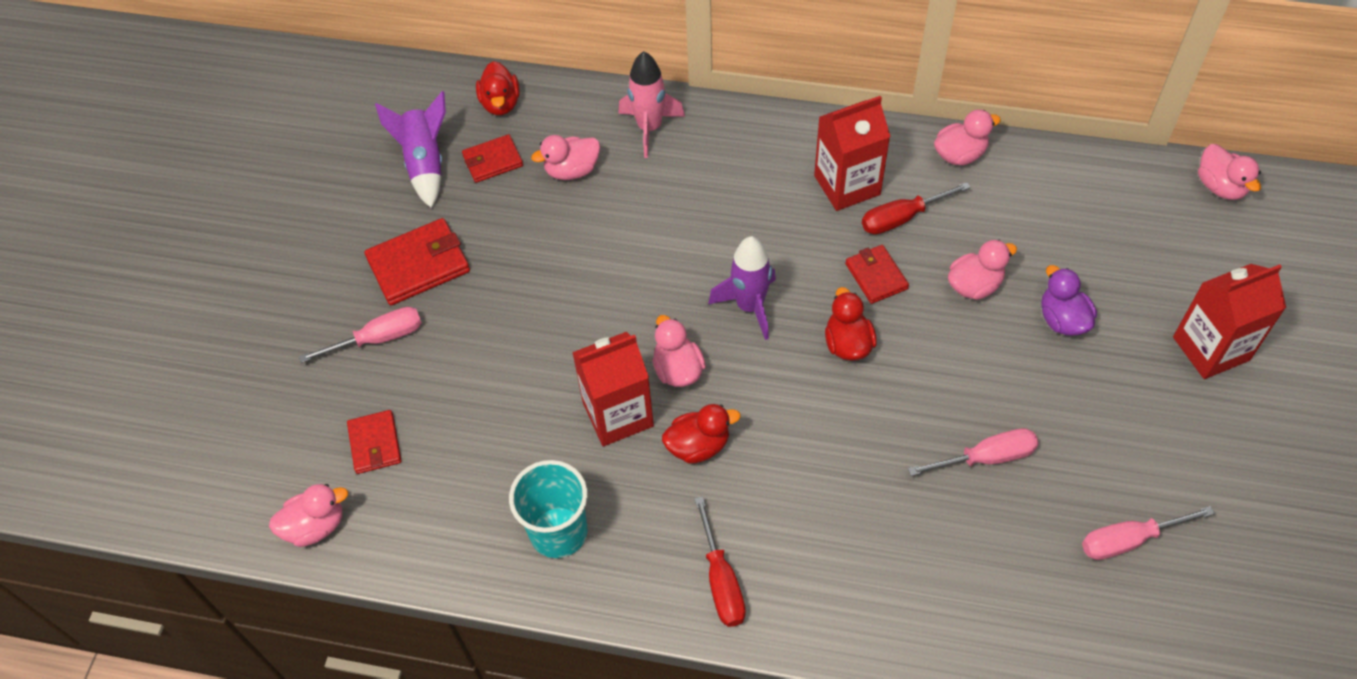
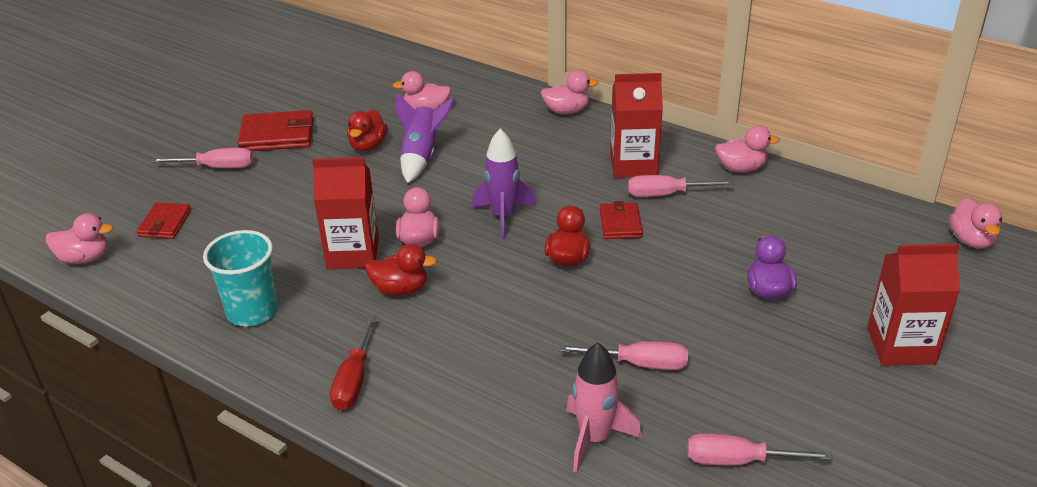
camera: 20 degrees right, 20 degrees down
purple rocket [375,91,446,208] -> purple rocket moved to [395,93,455,183]
red wallet [462,134,523,183] -> none
red duck [476,61,520,115] -> red duck moved to [347,109,388,151]
pink rocket [618,51,685,158] -> pink rocket moved to [566,342,642,473]
red screwdriver [862,182,971,234] -> pink screwdriver [628,175,734,197]
pink duck [948,240,1017,300] -> pink duck moved to [541,70,599,114]

